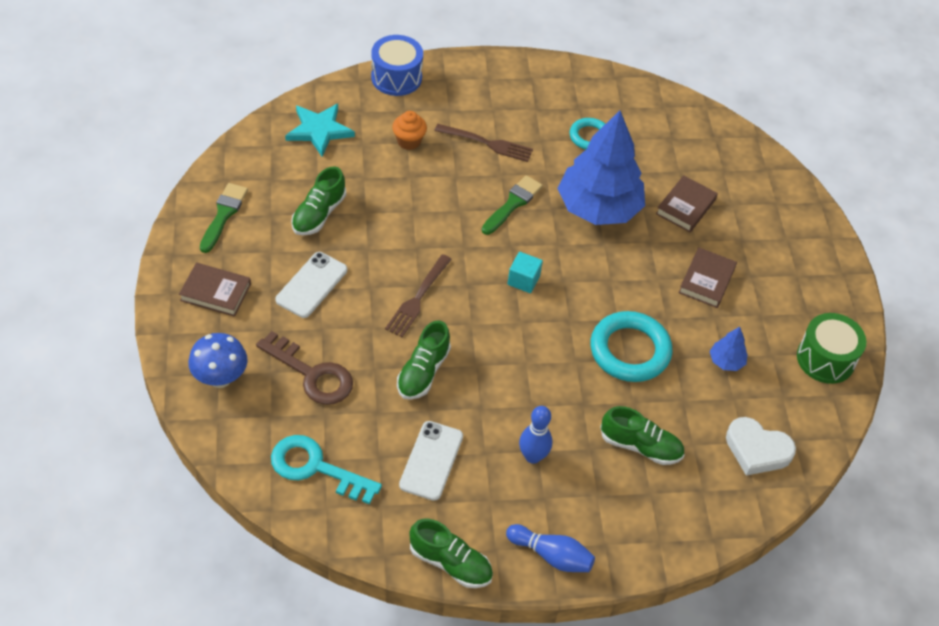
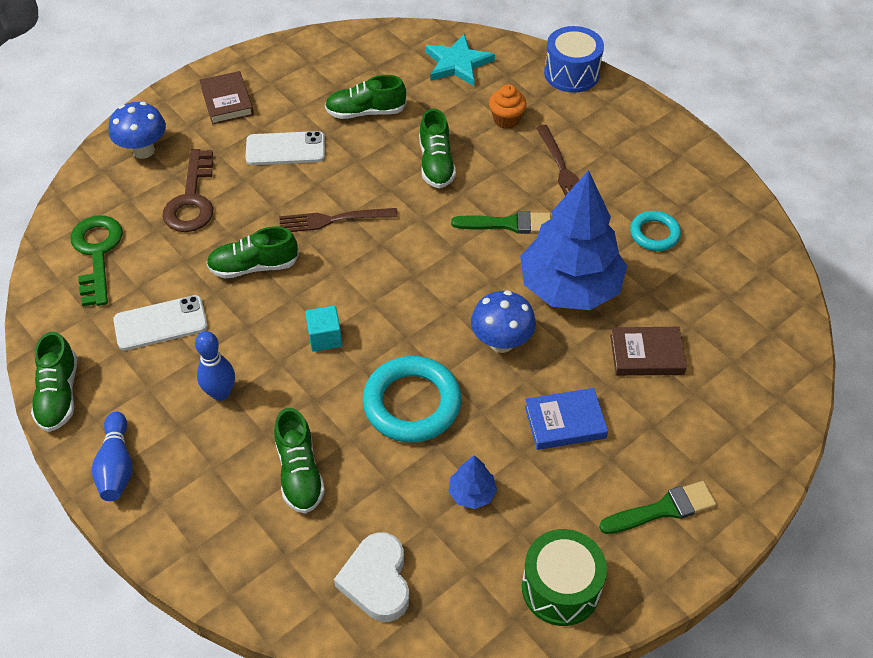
camera: 60 degrees right, 0 degrees up
green brush [200,183,248,253] -> green brush moved to [599,481,716,534]
turquoise key [271,435,382,504] -> green key [70,215,123,307]
turquoise cube [507,252,543,293] -> turquoise cube moved to [305,306,342,352]
brown book [678,247,737,308] -> blue book [525,388,608,450]
none -> green shoe [419,109,456,189]
none -> blue mushroom [471,290,536,353]

